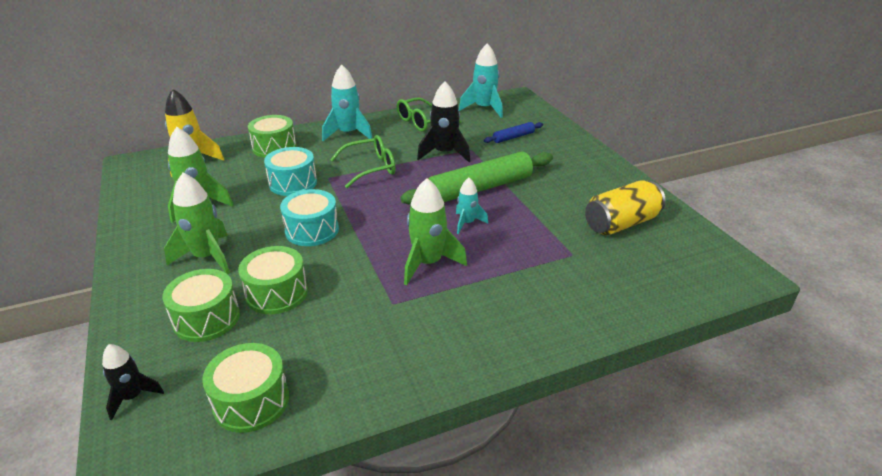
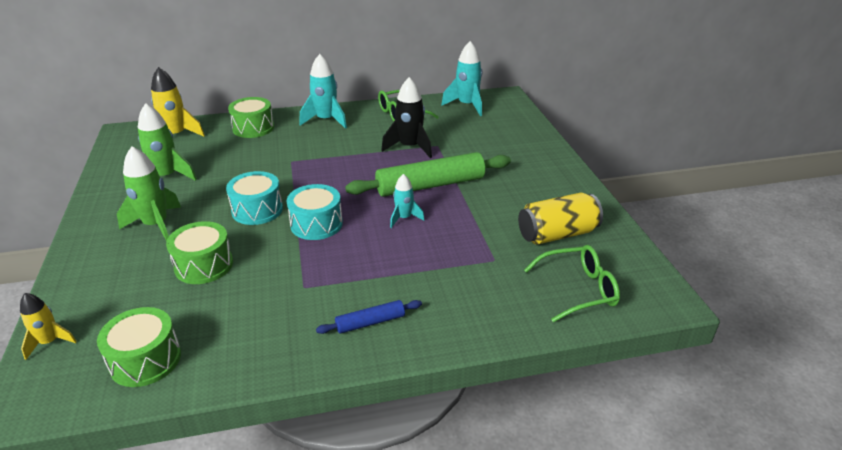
camera: 10 degrees right, 0 degrees up
black rocket [102,344,164,420] -> yellow rocket [20,293,77,360]
green drum [162,269,240,342] -> none
turquoise drum [264,147,317,196] -> turquoise drum moved to [287,184,343,240]
green glasses [330,135,396,188] -> green glasses moved to [524,245,620,322]
green rocket [404,178,467,285] -> none
blue rolling pin [484,122,543,143] -> blue rolling pin moved to [316,300,422,334]

